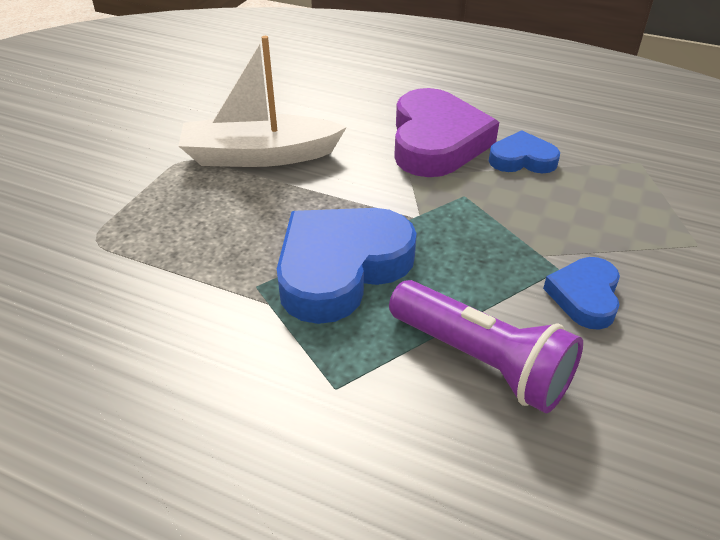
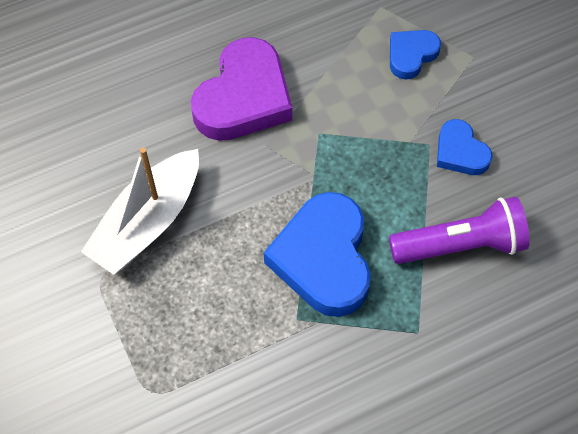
camera: 50 degrees left, 20 degrees up
purple heart [394,88,499,177] -> purple heart turned 75 degrees clockwise [191,37,292,141]
blue heart [489,130,560,173] -> blue heart moved to [390,30,441,80]

